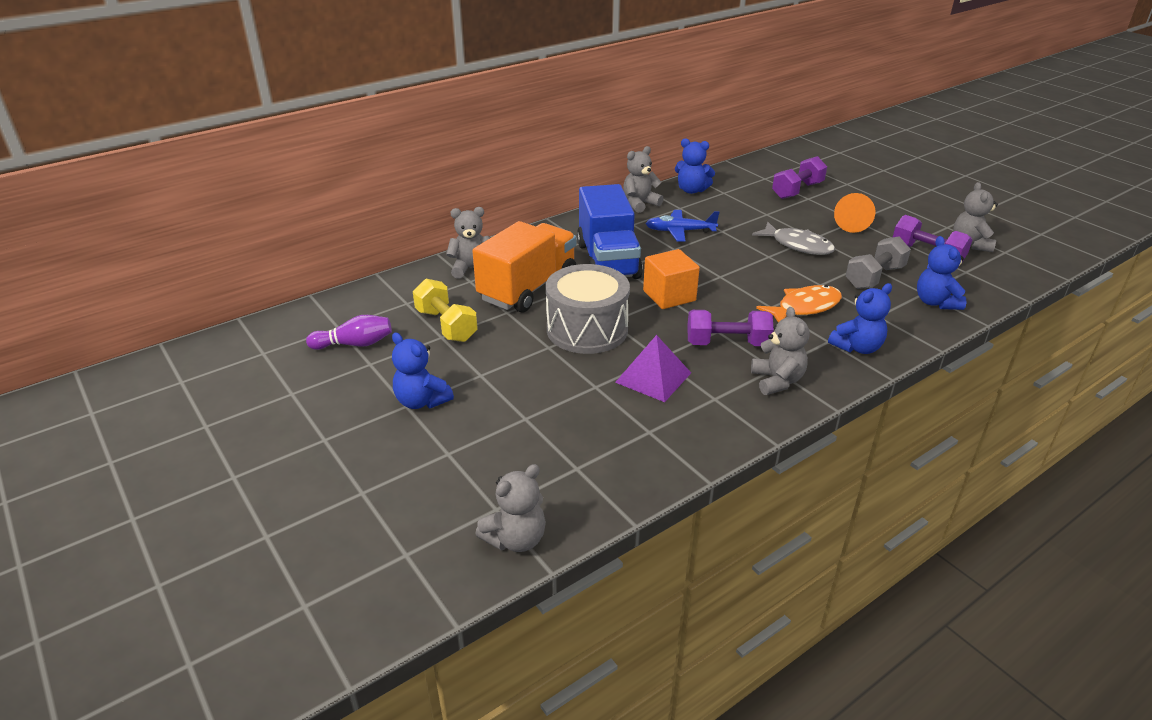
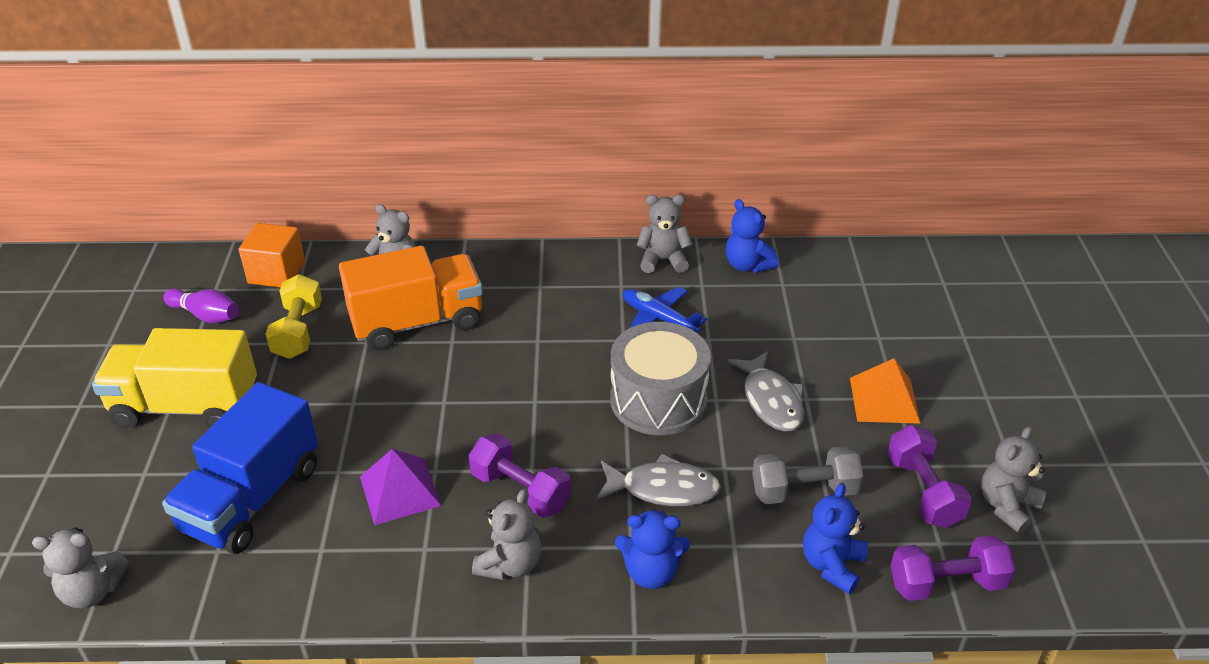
camera: 35 degrees right, 5 degrees up
blue teddy bear [392,332,454,409] -> yellow truck [92,328,257,428]
grey drum [546,264,630,354] -> grey drum moved to [611,322,711,435]
blue truck [577,184,643,279] -> blue truck moved to [162,382,318,554]
orange cube [643,249,700,309] -> orange cube moved to [239,223,305,287]
orange fish [756,285,842,323] -> grey fish [596,454,721,506]
purple dumbbell [772,156,827,199] -> purple dumbbell moved to [891,535,1015,601]
orange cone [834,193,875,233] -> orange pyramid [850,358,921,424]

